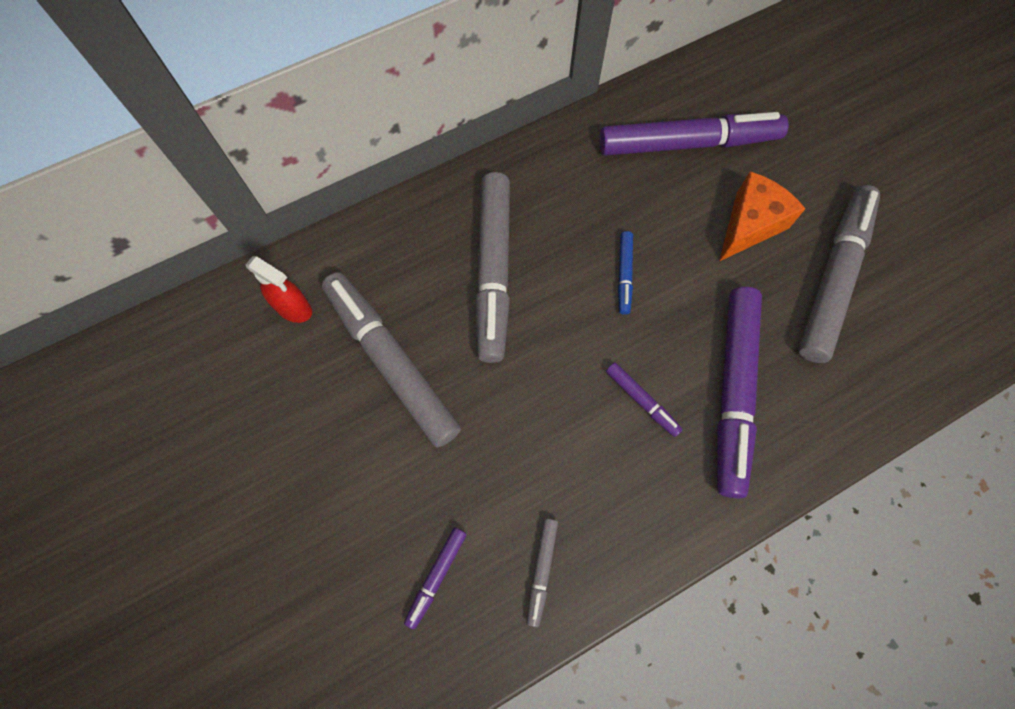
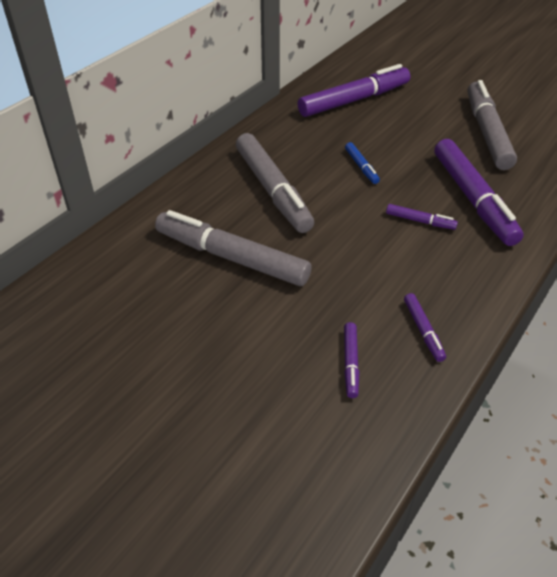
camera: 25 degrees left, 25 degrees down
red spray bottle [246,256,312,323] -> none
grey marker [526,518,558,627] -> purple marker [404,293,446,362]
orange cheese [719,171,806,261] -> none

